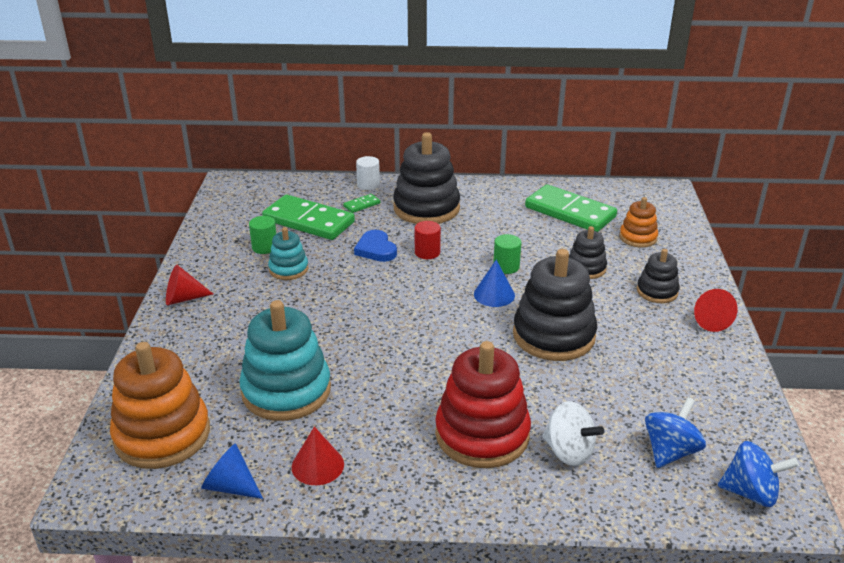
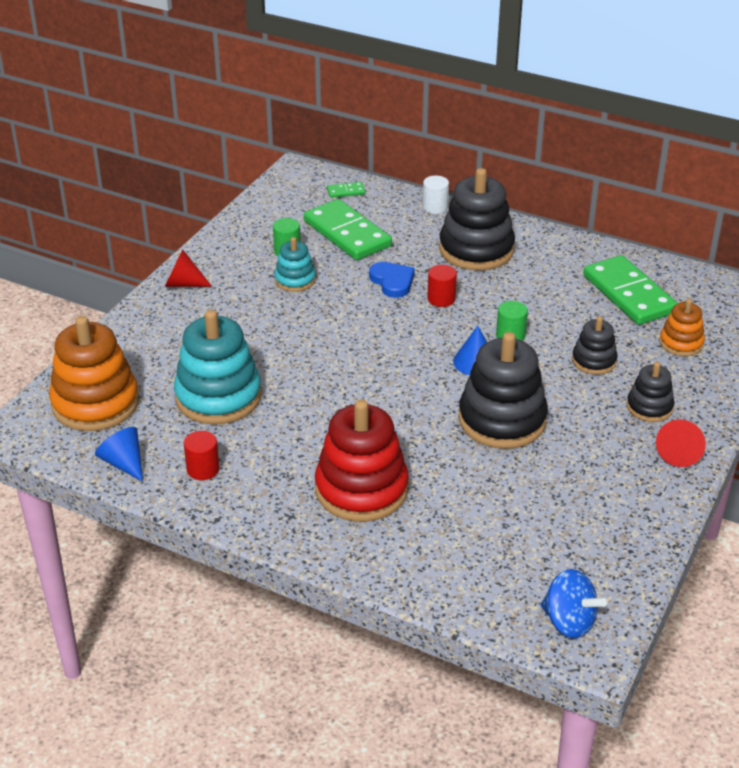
camera: 25 degrees right, 5 degrees up
red cone [292,426,344,485] -> red cylinder [184,431,220,480]
green domino [343,194,380,213] -> green domino moved to [327,182,365,198]
blue heart [354,230,397,262] -> blue heart turned 150 degrees clockwise [369,262,415,298]
white spinning top [542,401,604,466] -> none
blue spinning top [645,397,706,468] -> none

